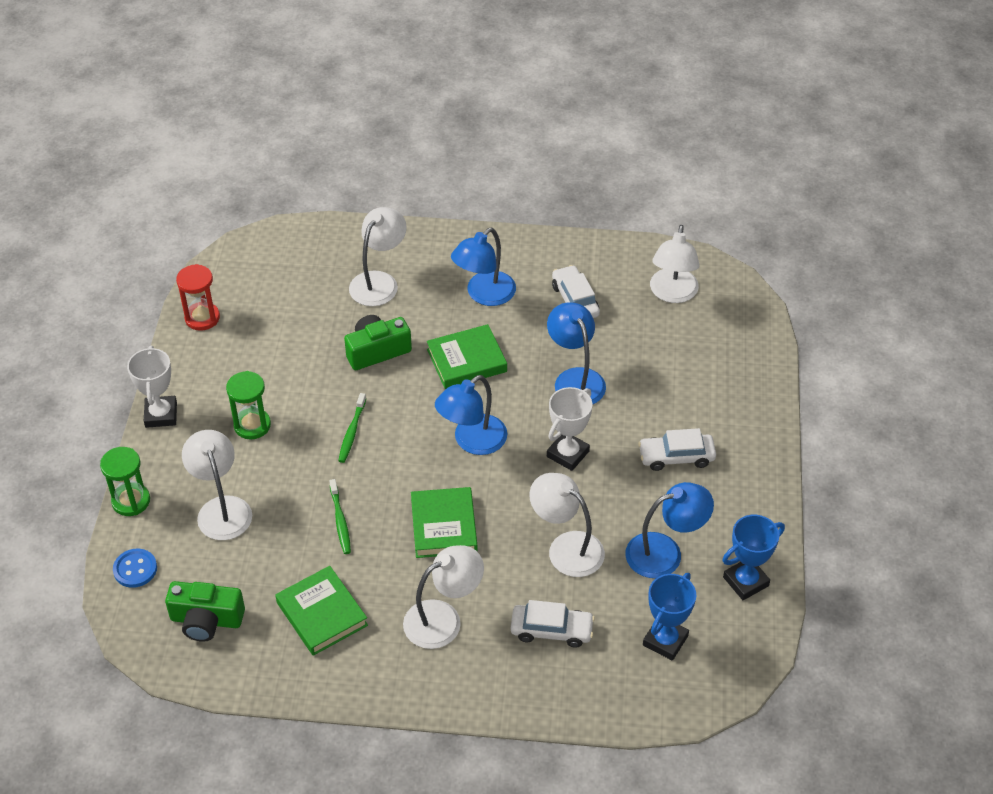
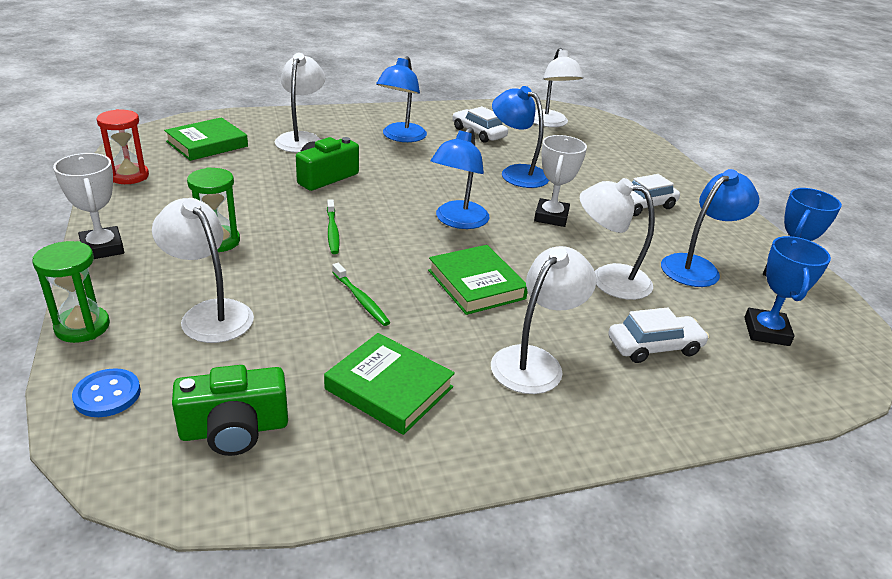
camera: 25 degrees left, 15 degrees down
green book [427,324,507,389] -> green book moved to [164,117,248,161]

